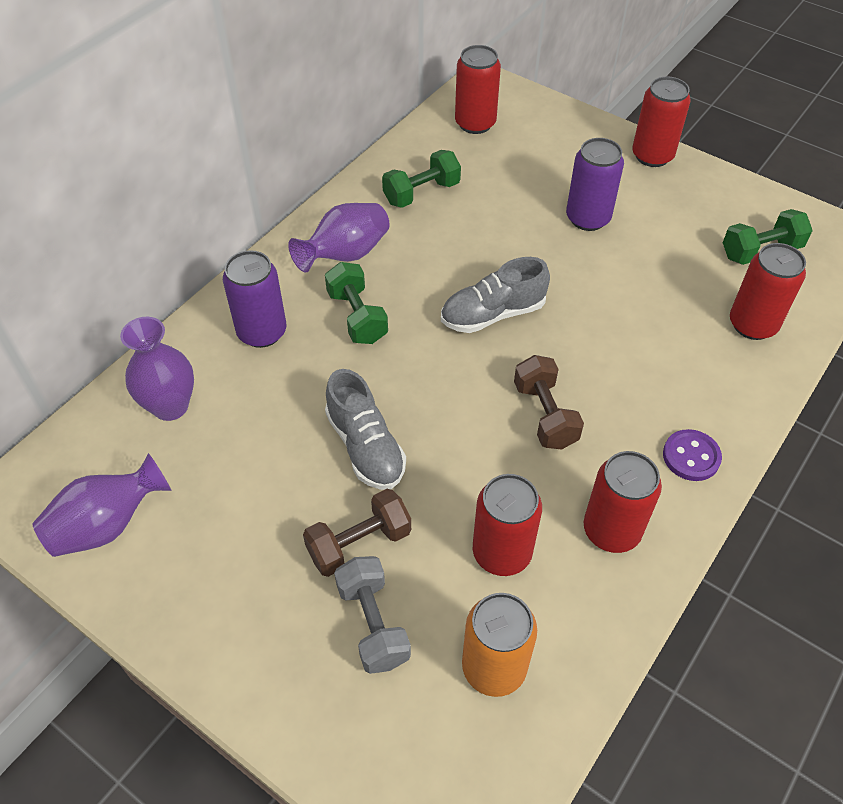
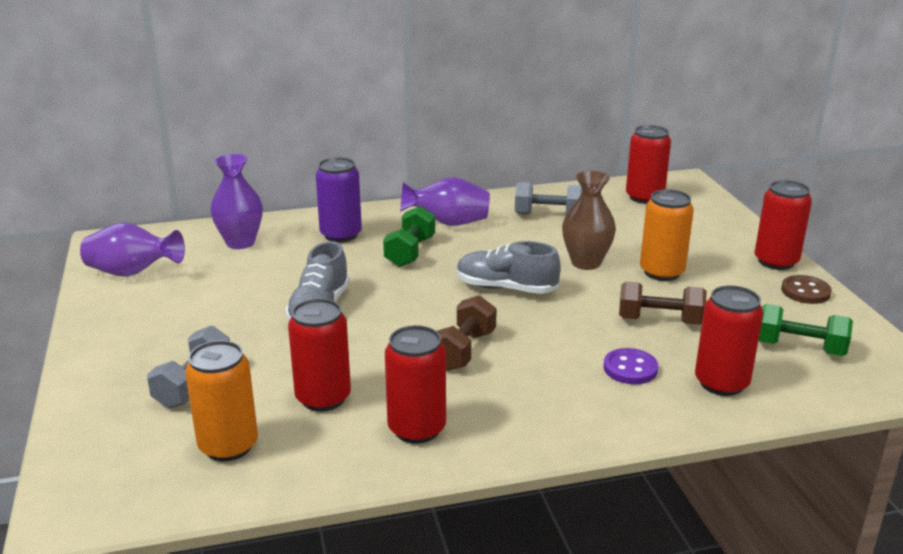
camera: 40 degrees right, 25 degrees down
brown dumbbell [303,489,411,577] -> brown dumbbell moved to [619,281,706,325]
green dumbbell [382,150,461,208] -> grey dumbbell [515,182,582,214]
purple can [566,138,624,231] -> orange can [640,189,694,281]
purple button [663,429,722,481] -> purple button moved to [604,348,658,384]
none -> brown vase [562,171,616,270]
none -> brown button [781,275,832,304]

